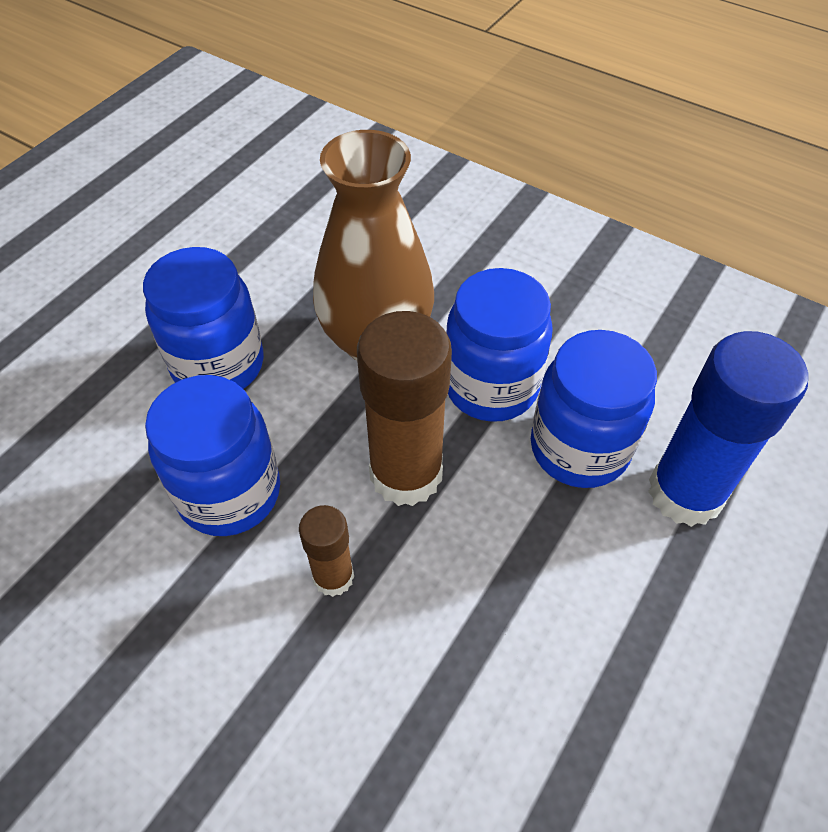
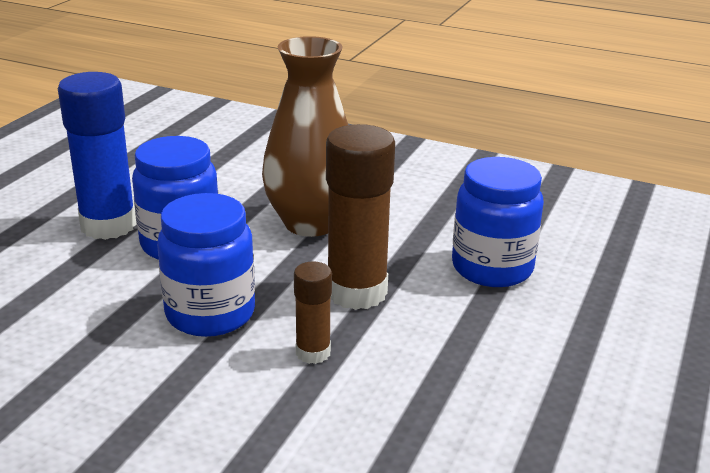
camera: 10 degrees left, 25 degrees down
blue jar [446,268,553,422] -> none
blue glue stick [648,331,808,527] -> blue glue stick moved to [58,72,137,240]

